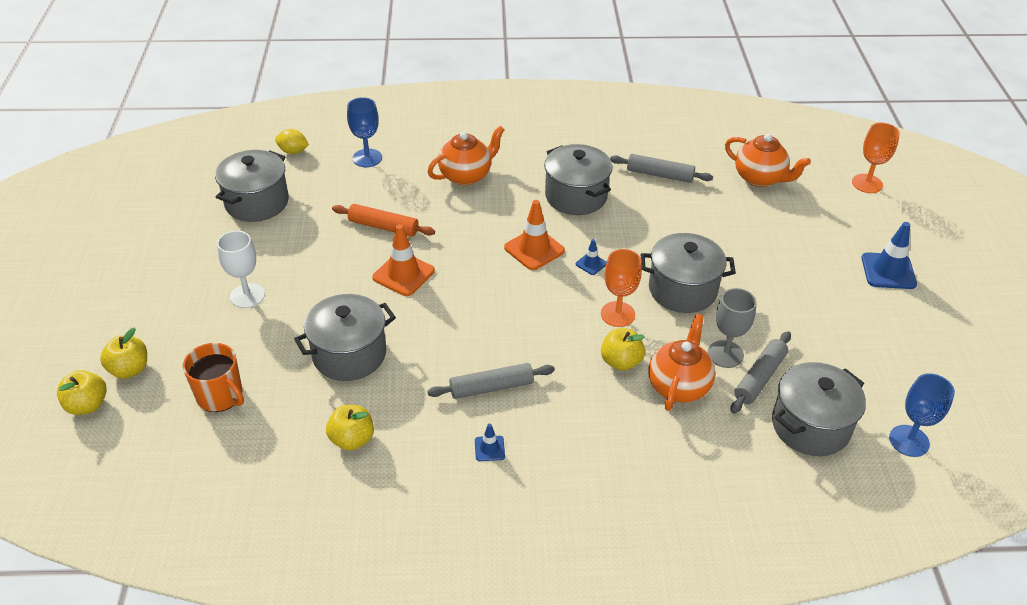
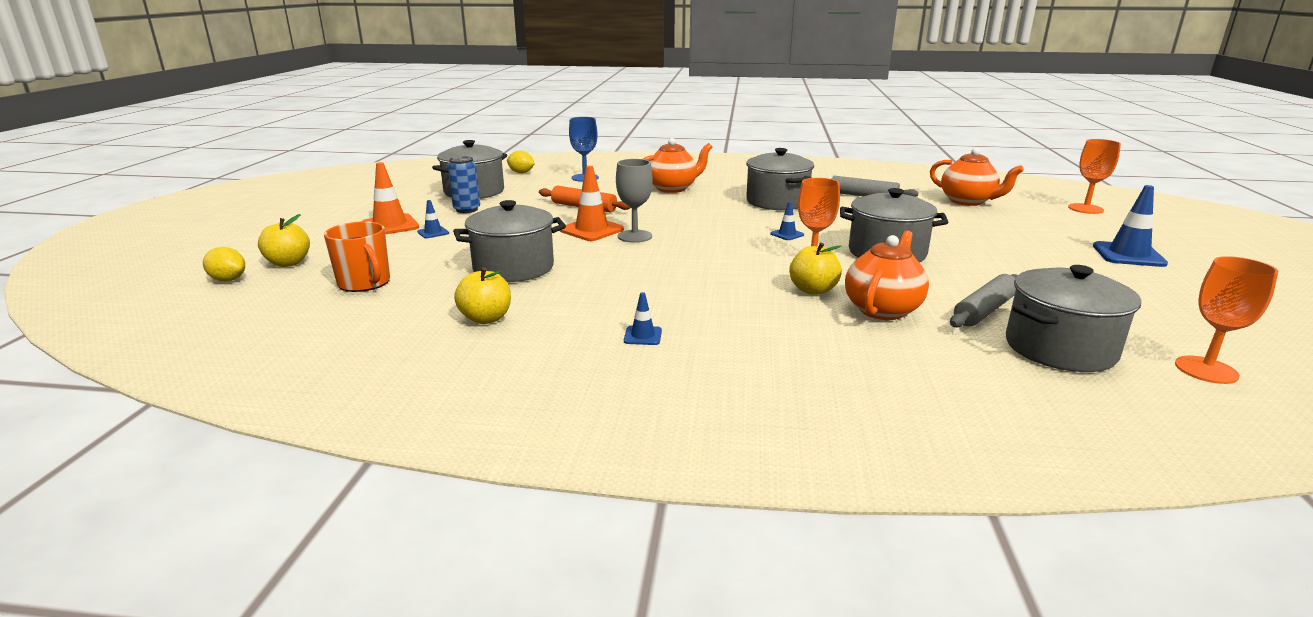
camera: 10 degrees right, 20 degrees down
yellow apple [57,370,107,415] -> yellow lemon [203,247,245,281]
white goblet [217,231,265,308] -> blue traffic cone [417,200,449,238]
grey rolling pin [427,363,555,399] -> none
orange traffic cone [504,200,565,270] -> orange traffic cone moved to [362,162,419,235]
grey goblet [708,288,756,368] -> grey goblet moved to [616,159,653,243]
blue goblet [889,373,955,457] -> orange goblet [1175,256,1278,384]
none -> blue can [448,156,480,213]

